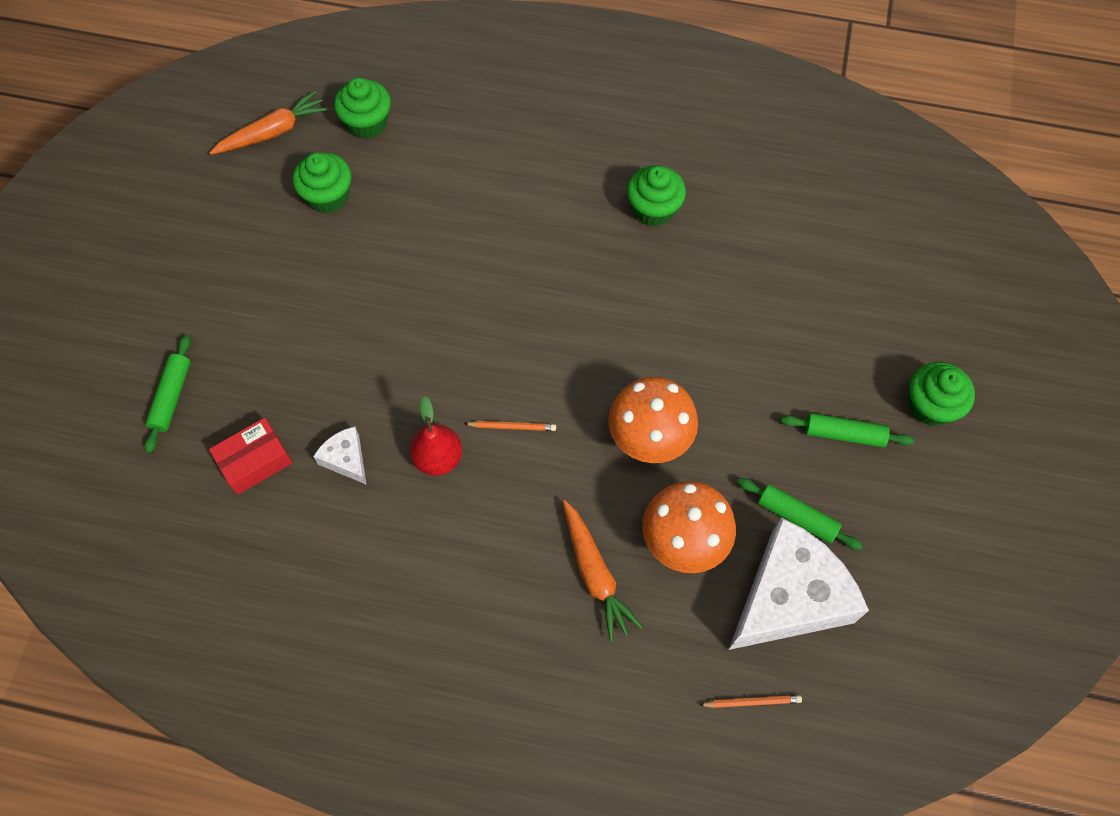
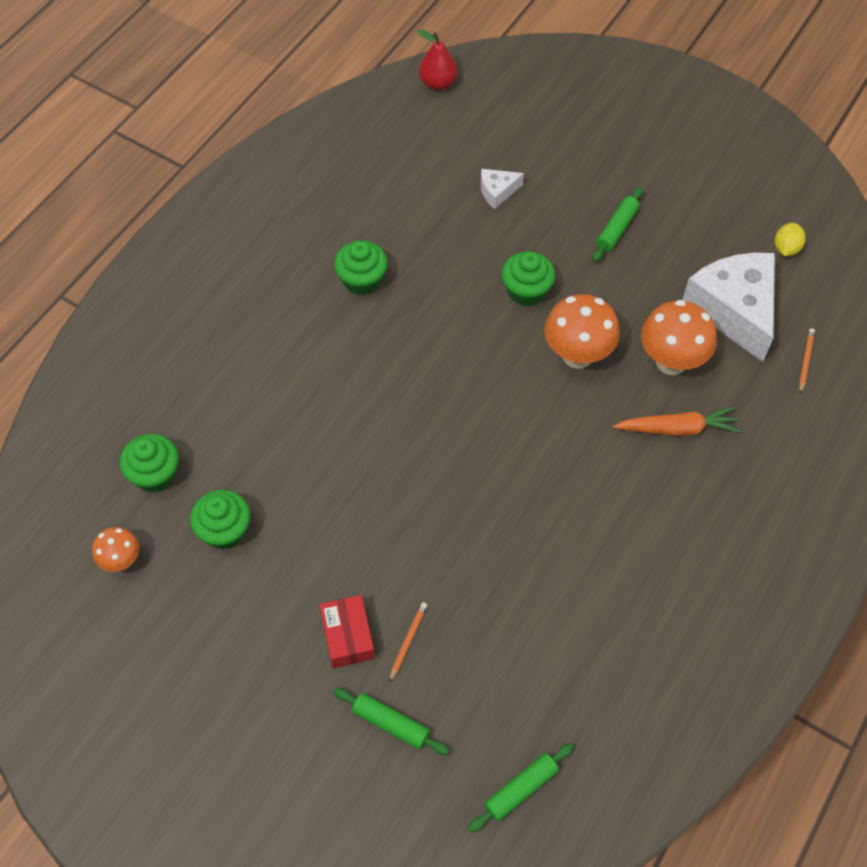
camera: 70 degrees left, 5 degrees down
orange carrot [209,90,329,155] -> orange mushroom [92,527,139,572]
red box [209,418,292,495] -> red box moved to [320,595,375,668]
white cheese [313,426,367,485] -> white cheese moved to [481,169,524,209]
red pear [409,396,462,476] -> red pear moved to [417,29,457,90]
orange pencil [464,421,556,431] -> orange pencil moved to [389,602,427,682]
green rolling pin [738,478,863,550] -> green rolling pin moved to [468,743,574,833]
green cupcake [909,362,975,426] -> green cupcake moved to [502,251,555,306]
none -> yellow lemon [775,223,806,256]

